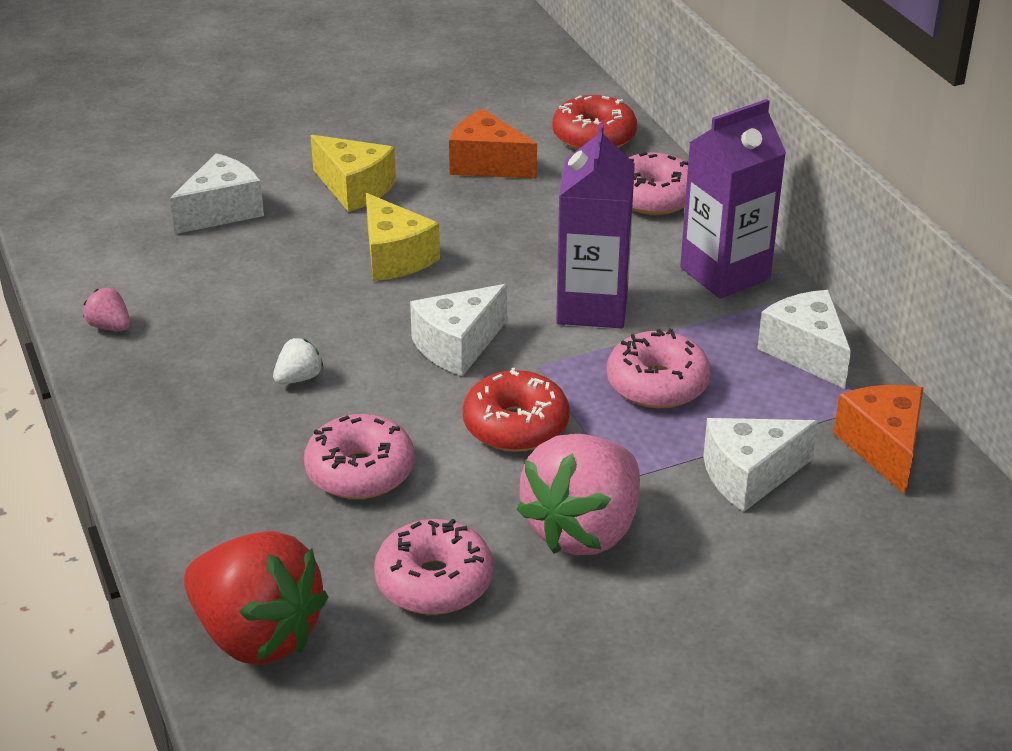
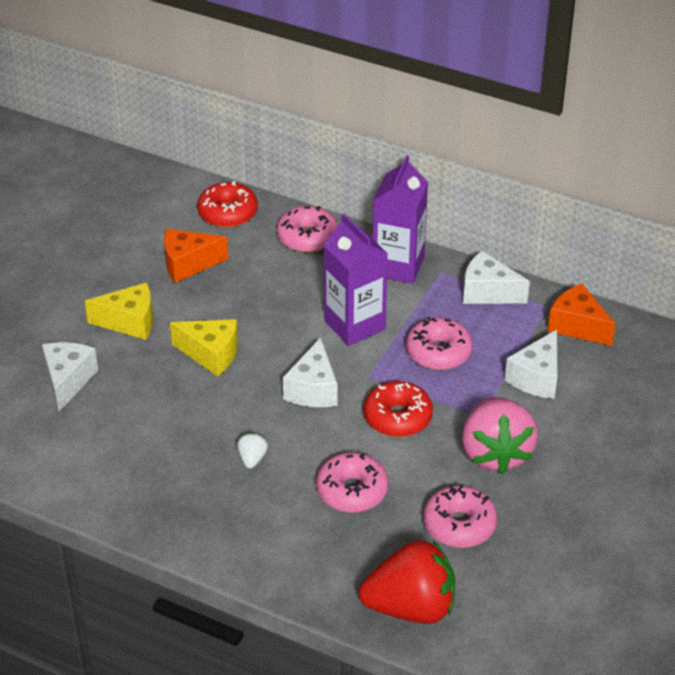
camera: 40 degrees left, 5 degrees up
pink strawberry [83,288,130,331] -> none

